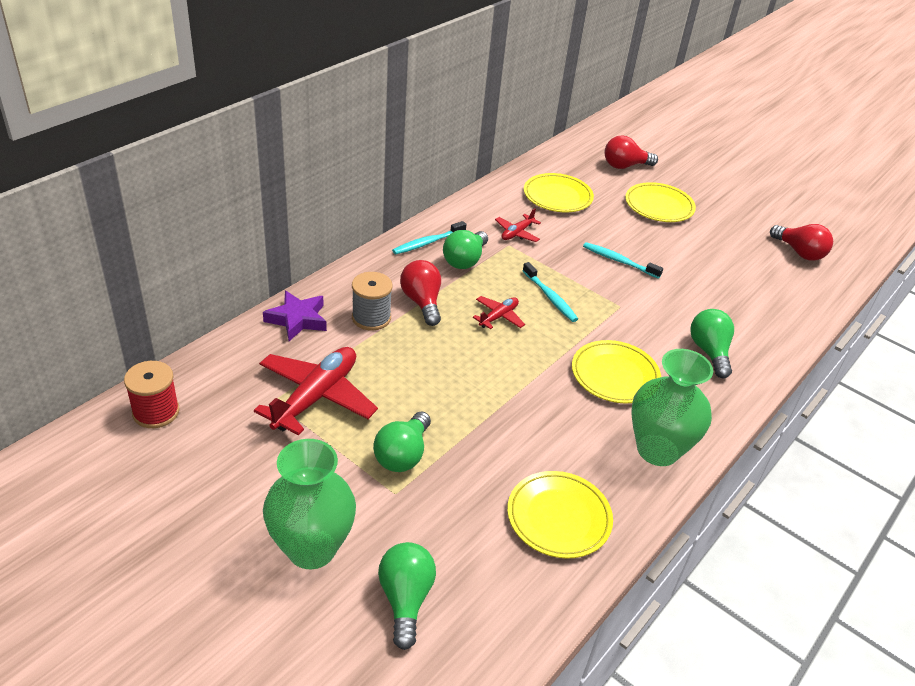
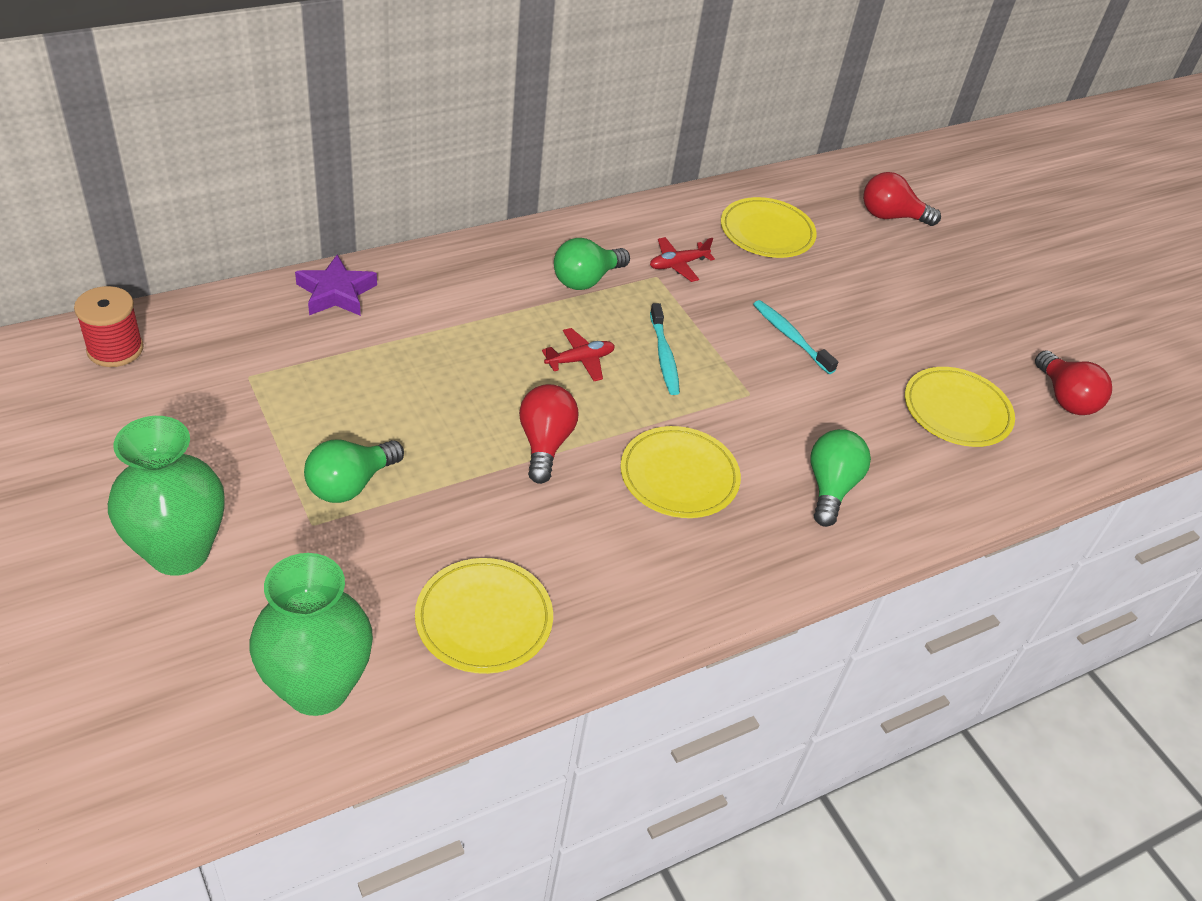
camera: 20 degrees right, 5 degrees up
red plane [254,347,378,436] -> none
grey spool [352,272,392,331] -> none
green light bulb [378,542,436,650] -> none
turquoise toothbrush [392,221,467,254] -> none
red light bulb [400,260,441,326] -> red light bulb moved to [519,384,579,484]
yellow plate [625,182,696,222] -> yellow plate moved to [905,367,1015,447]
green vase [631,349,713,466] -> green vase moved to [249,553,373,716]

